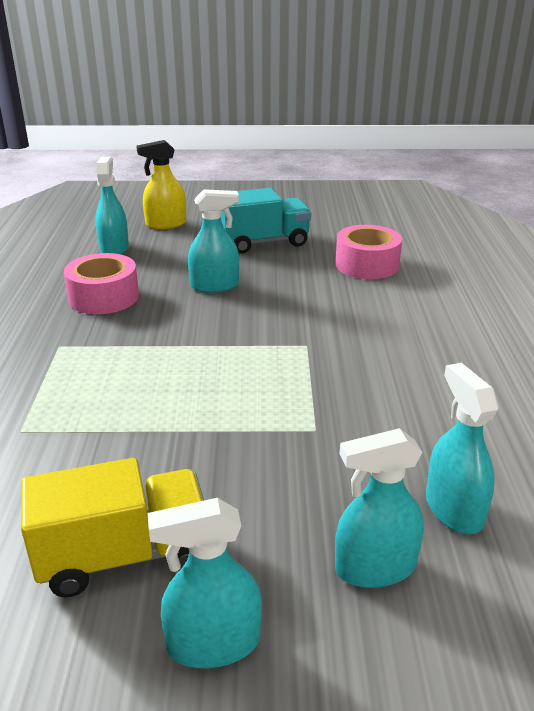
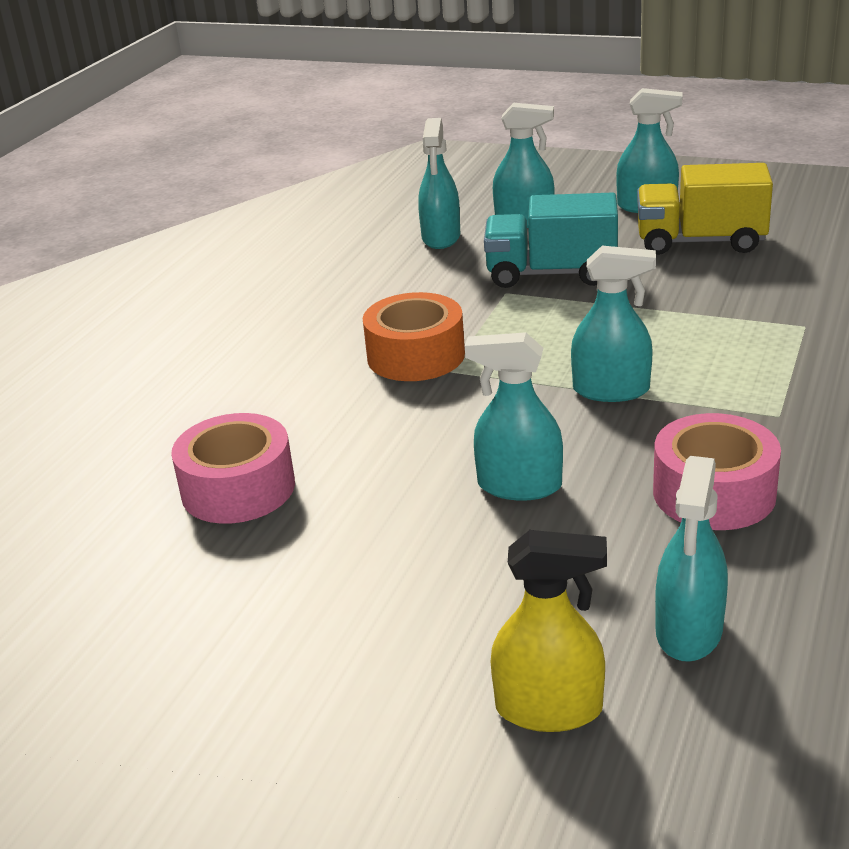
camera: 155 degrees left, 0 degrees up
turquoise truck [221,188,311,254] -> turquoise truck moved to [484,192,618,288]
none -> orange tape [363,292,465,381]
none -> turquoise spray bottle [571,246,656,402]

